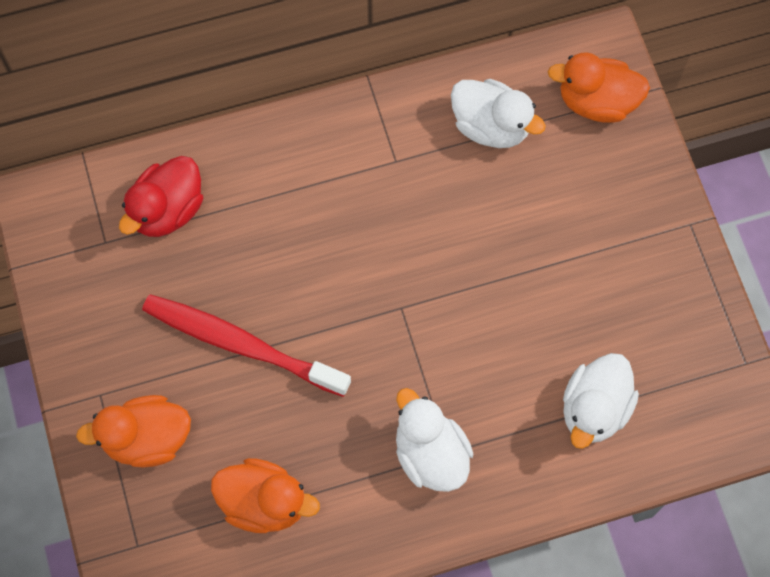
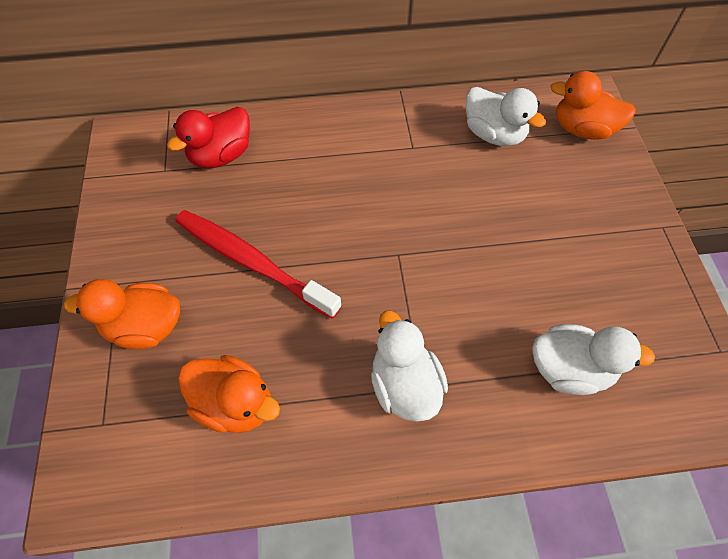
camera: 10 degrees right, 10 degrees down
white duck [563,353,639,449] -> white duck turned 120 degrees counterclockwise [532,324,655,395]

